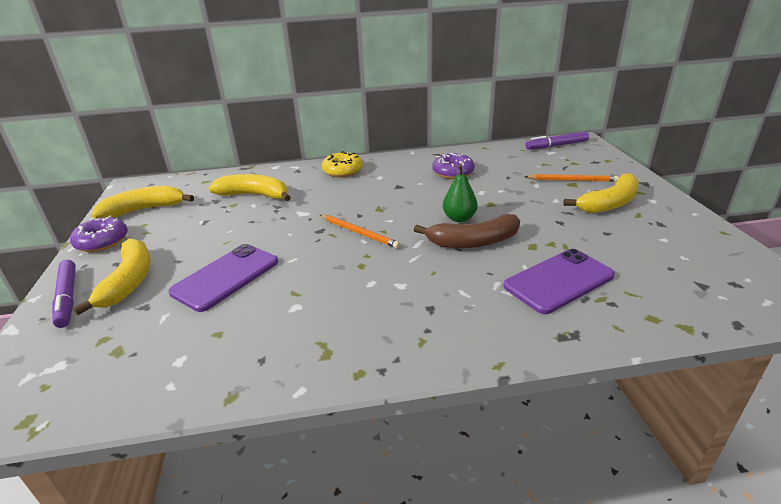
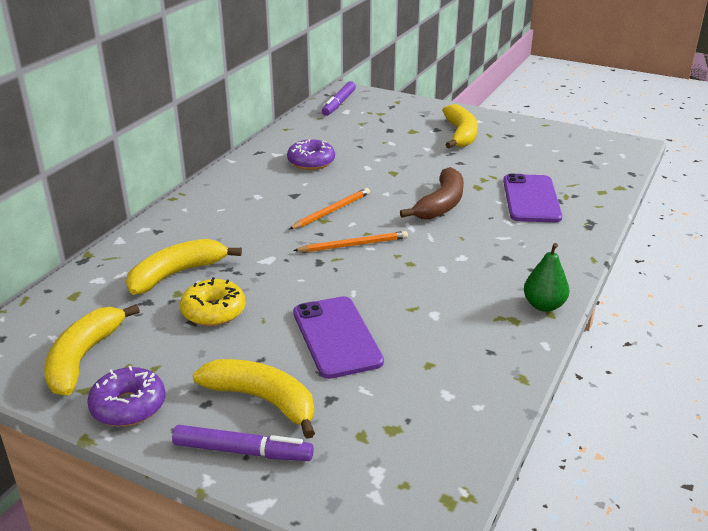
camera: 55 degrees left, 0 degrees up
yellow donut [322,151,363,177] -> yellow donut moved to [180,277,246,326]
green pear [443,165,478,222] -> green pear moved to [524,243,569,312]
orange pencil [525,174,619,182] -> orange pencil moved to [289,188,370,229]

